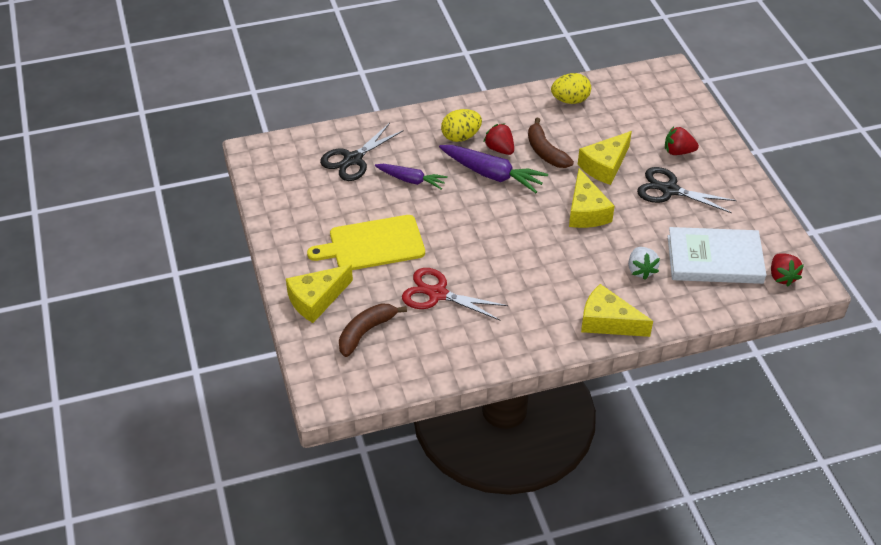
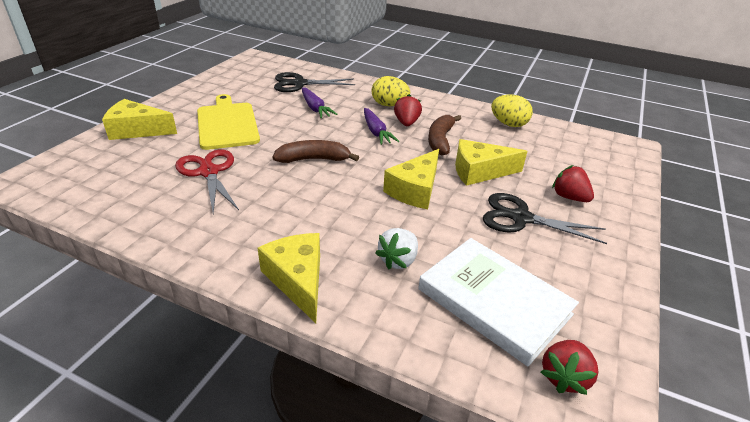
camera: 40 degrees right, 10 degrees down
yellow cutting board [307,215,425,270] -> yellow cutting board turned 45 degrees clockwise [197,94,260,150]
brown banana [339,303,407,357] -> brown banana moved to [272,140,359,163]
purple carrot [439,145,548,193] -> purple carrot [364,108,399,145], size x0.65
black scissors [637,167,737,213] -> black scissors turned 45 degrees counterclockwise [483,193,607,244]

